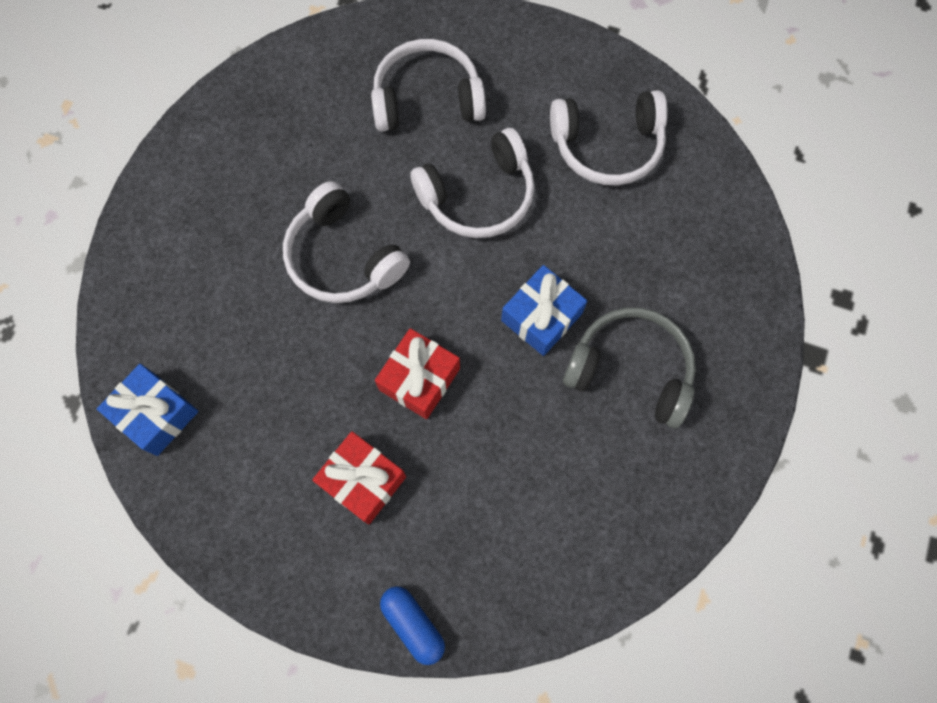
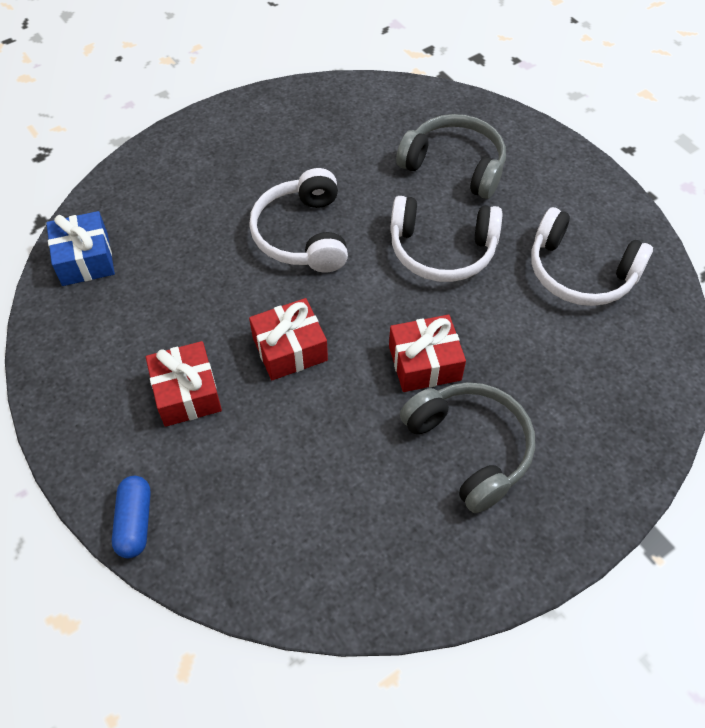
camera: 35 degrees right, 15 degrees down
white headphones [371,39,486,132] -> grey headphones [396,114,506,199]
blue gift [501,265,587,356] -> red gift [389,315,466,392]

